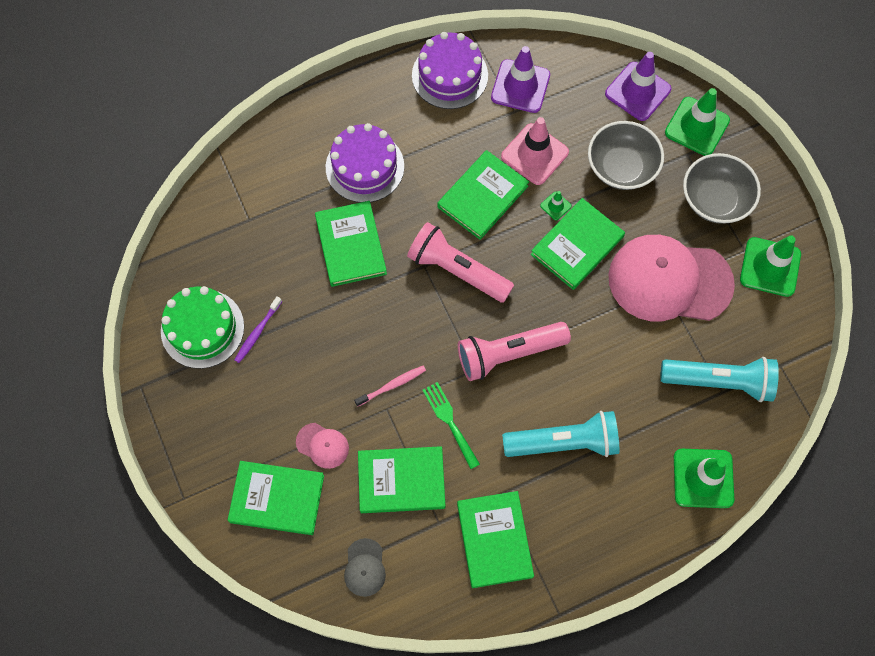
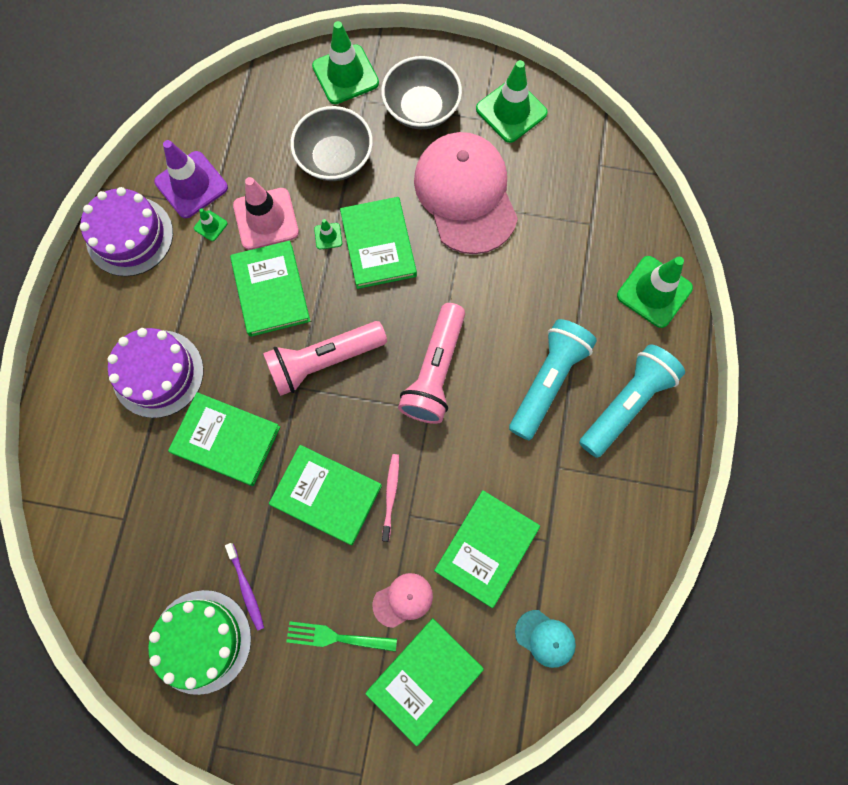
camera: 55 degrees left, 5 degrees up
grey cap [344,538,386,597] -> turquoise cap [515,610,576,668]
green fork [423,382,480,469] -> green fork moved to [287,621,397,652]
green book [457,491,534,588] -> green book moved to [269,445,382,545]
purple traffic cone [605,52,671,121] -> none
pink cap [609,235,735,321] -> pink cap turned 120 degrees clockwise [414,132,518,254]
turquoise flashlight [660,357,779,402] -> turquoise flashlight moved to [579,344,685,458]
none -> green traffic cone [194,208,228,241]

